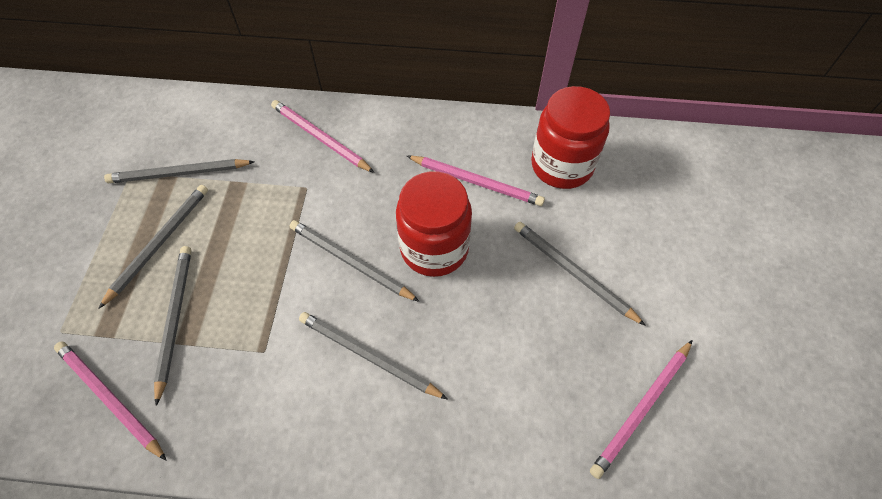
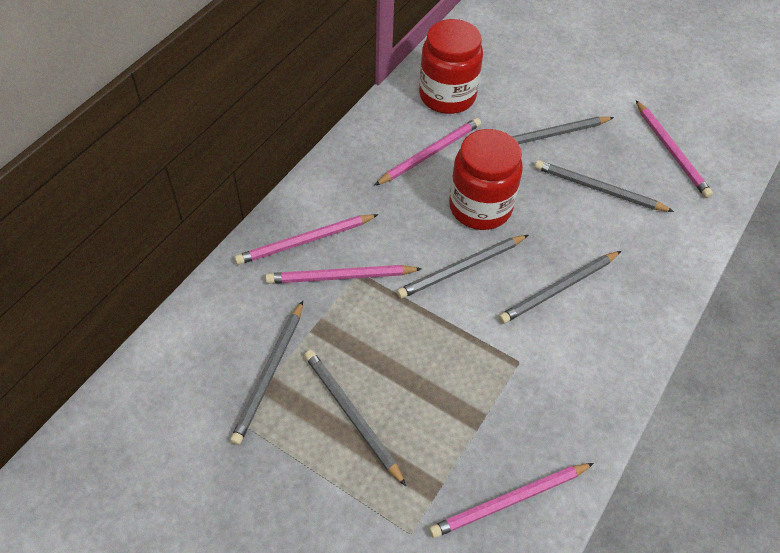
camera: 65 degrees left, 5 degrees down
grey pencil [154,246,191,406] -> grey pencil moved to [535,160,674,212]
none -> pink pencil [266,265,422,284]

